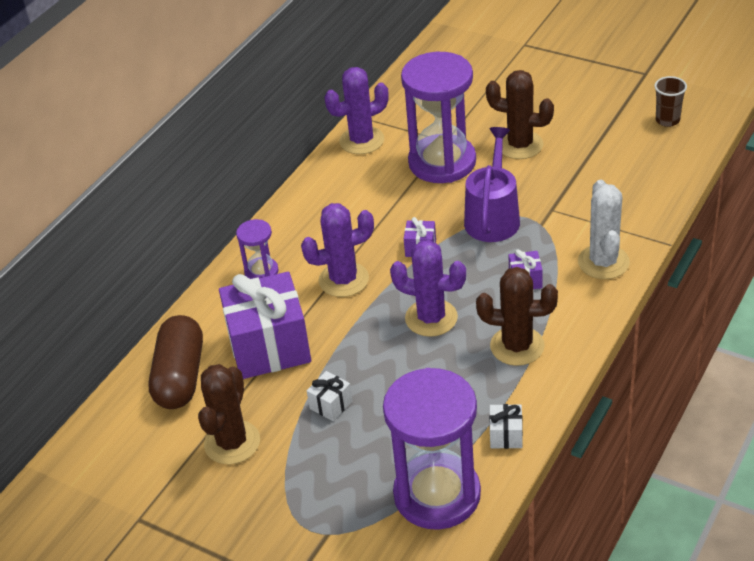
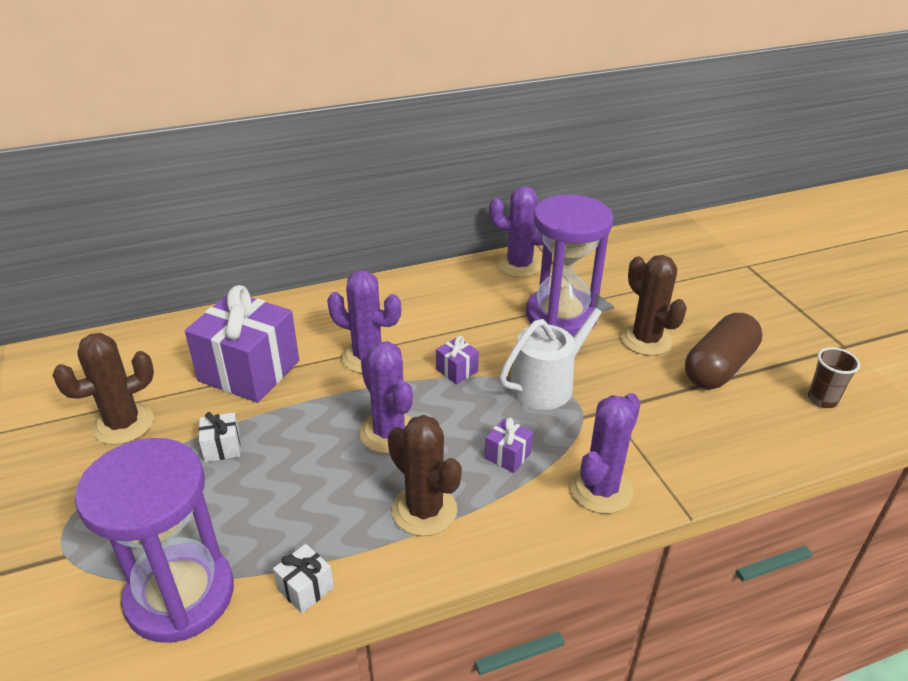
camera: 35 degrees right, 5 degrees down
brown capsule [148,315,203,409] -> brown capsule moved to [685,313,762,389]
purple hourglass [236,219,279,279] -> none
purple watering can [464,127,520,242] -> white watering can [499,294,614,410]
white cactus [578,180,630,279] -> purple cactus [569,393,641,514]

